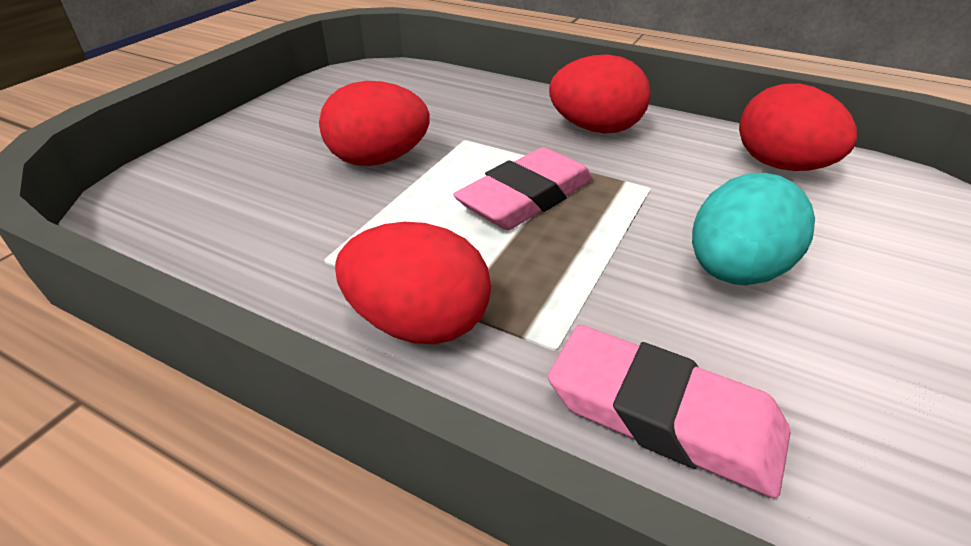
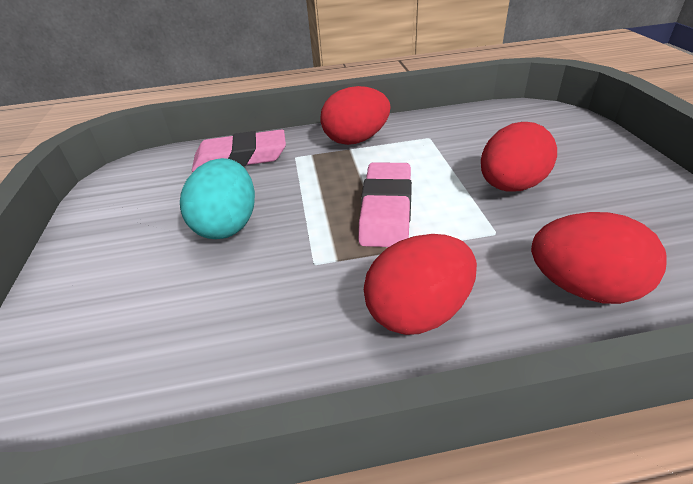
camera: 145 degrees right, 0 degrees up
red egg [739,83,857,171] -> red egg moved to [531,212,667,304]

